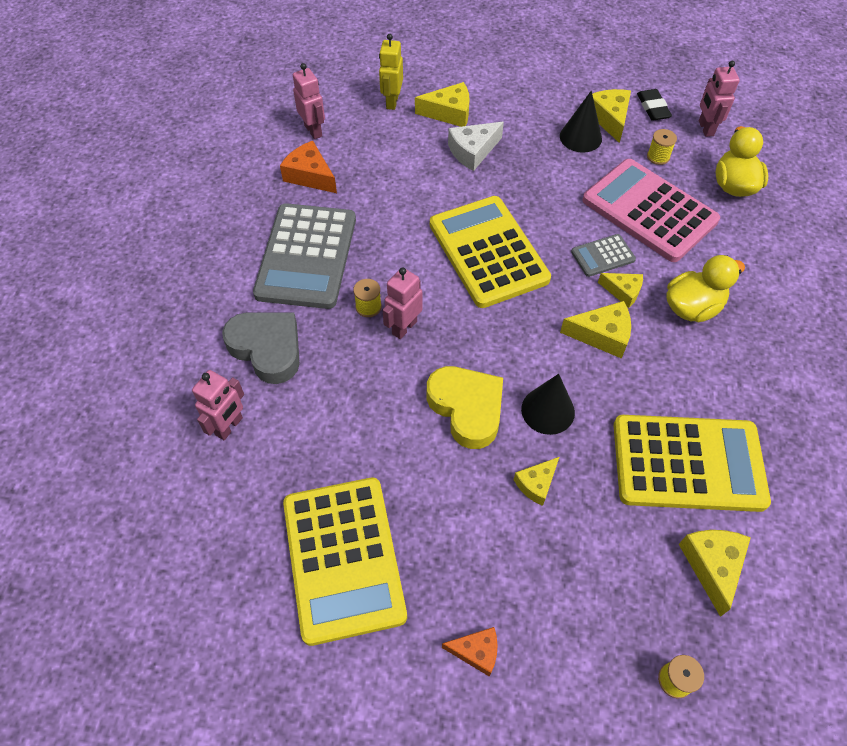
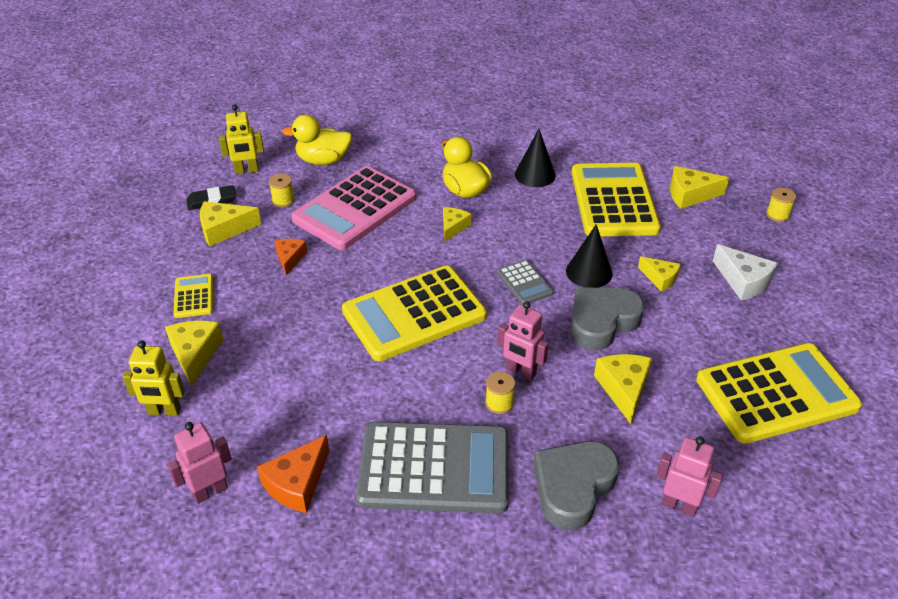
camera: 95 degrees left, 15 degrees down
yellow heart [427,366,503,449] -> grey heart [570,287,645,350]
orange cheese [442,627,498,677] -> orange cheese moved to [275,239,307,275]
white cheese [448,122,504,171] -> white cheese moved to [713,244,778,301]
black cone [560,91,602,153] -> black cone moved to [515,129,556,187]
yellow cheese [560,301,631,359] -> yellow cheese moved to [594,354,652,424]
grey calculator [571,234,636,277] -> grey calculator moved to [497,260,554,305]
pink robot [699,61,740,137] -> yellow robot [219,105,264,175]
none -> yellow calculator [173,274,213,318]

